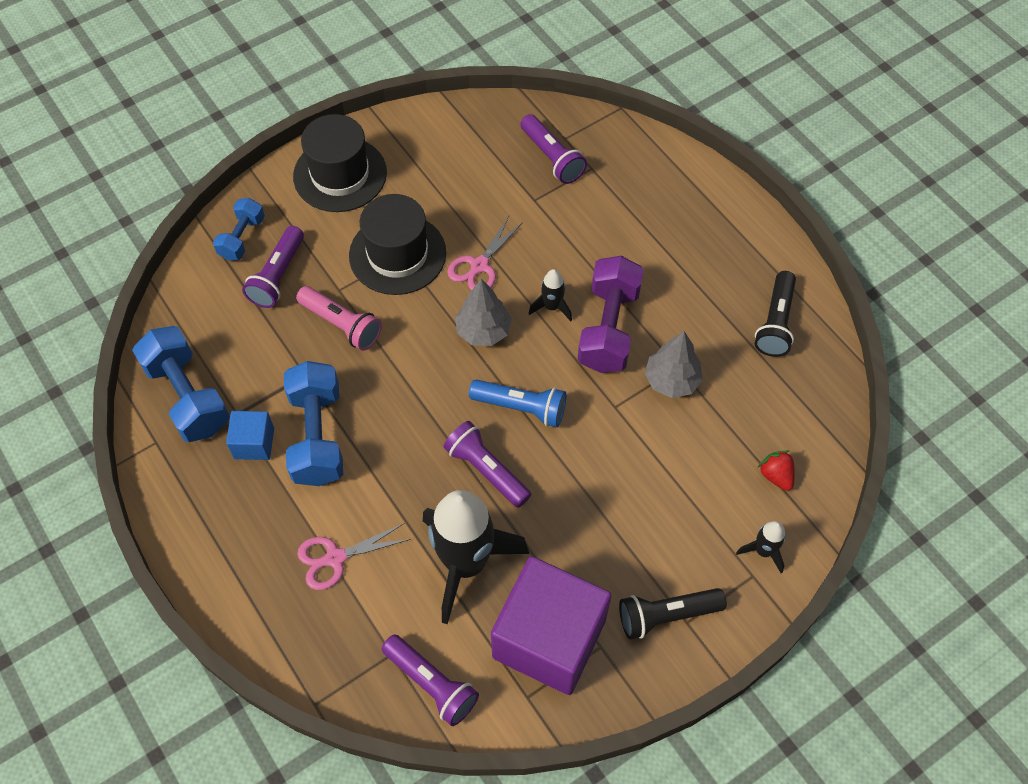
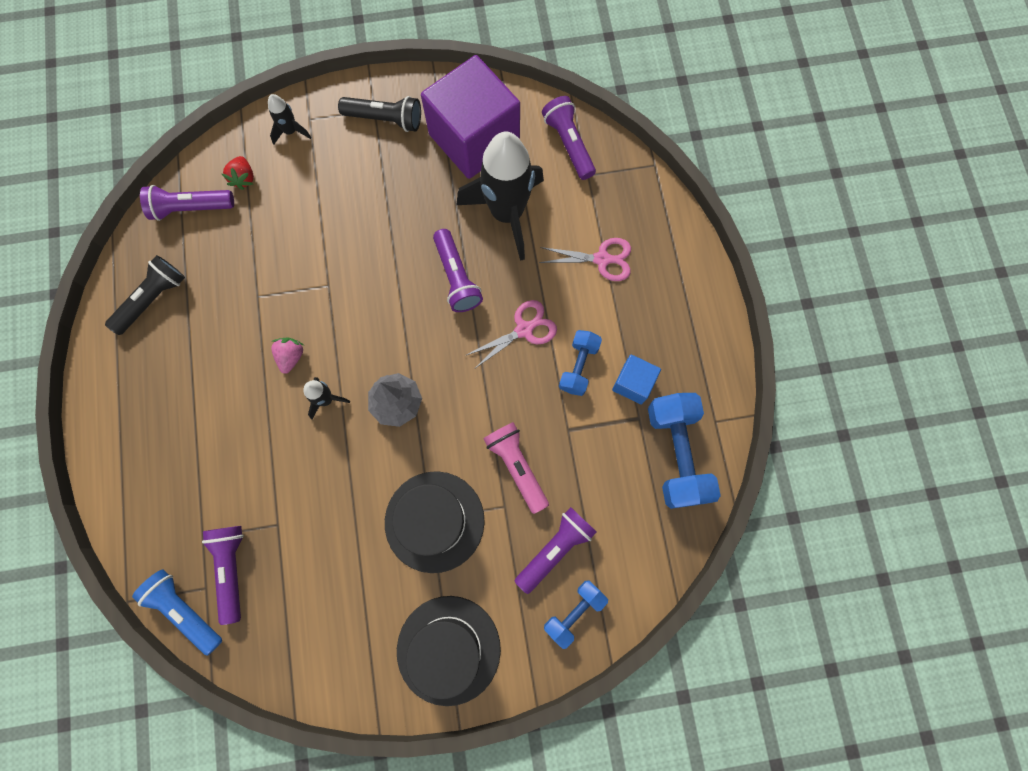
camera: 155 degrees left, 15 degrees up
blue dumbbell [284,361,343,486] -> blue dumbbell [559,330,602,396], size x0.58
pink scissors [447,216,523,291] -> pink scissors moved to [466,300,557,369]
blue flashlight [469,379,566,427] -> blue flashlight moved to [132,569,222,656]
purple dumbbell [578,256,644,373] -> pink strawberry [271,338,304,374]
grey tree [644,331,703,398] -> none
none -> purple flashlight [140,185,234,221]

